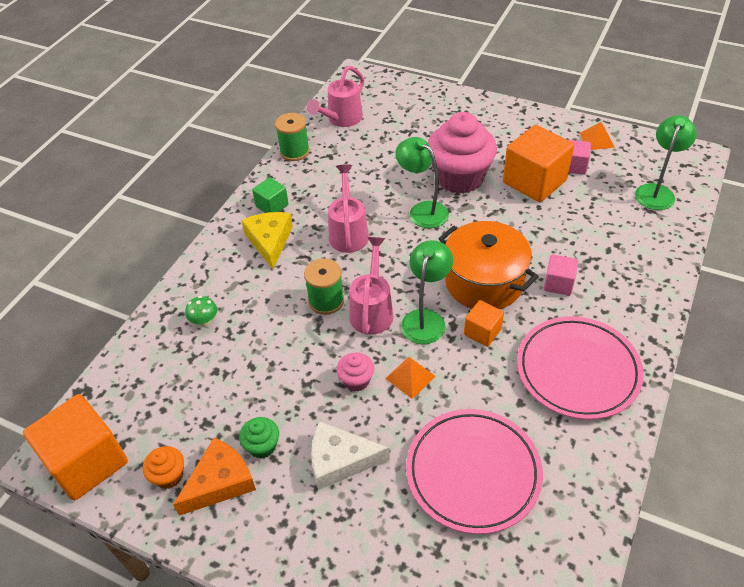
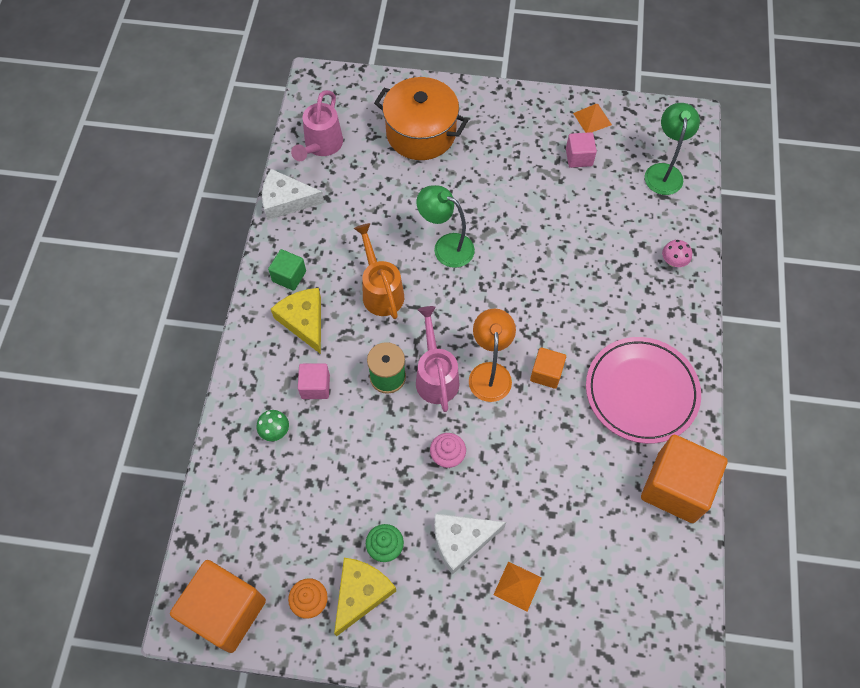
camera: 20 degrees left, 15 degrees up
orange cheese [173,438,256,516] -> yellow cheese [334,558,396,637]
green spool [275,113,310,161] -> white cheese [262,169,324,220]
pink watering can [328,164,369,253] -> orange watering can [354,223,404,319]
orange pyramid [385,357,436,399] -> orange pyramid moved to [493,561,542,611]
green lamp [401,240,453,344] -> orange lamp [469,309,516,402]
pink plate [406,409,543,534] -> none
pink cupcake [428,112,497,194] -> none
orange pot [438,221,539,309] -> orange pot moved to [374,77,468,160]
orange cube [503,125,574,202] -> orange cube moved to [641,435,728,523]
pink cube [543,254,578,296] -> pink cube moved to [298,363,330,399]
none -> pink mushroom [662,240,692,267]

